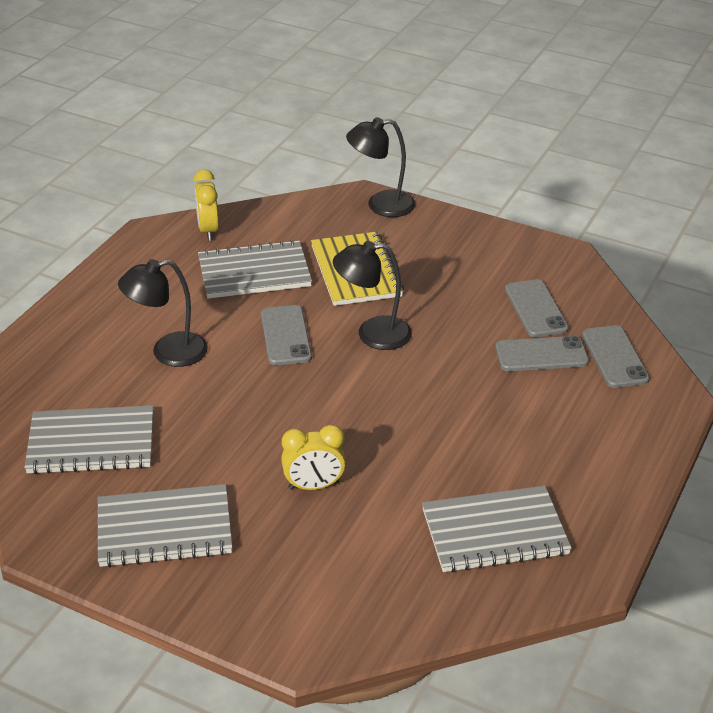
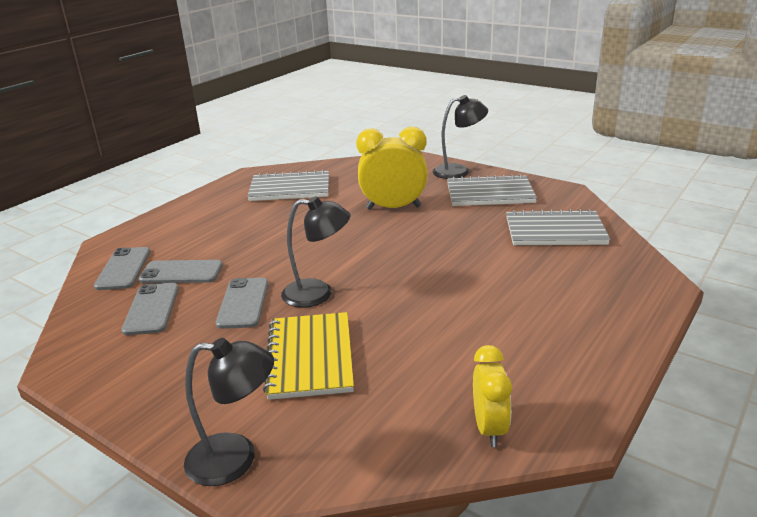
camera: 170 degrees left, 10 degrees down
black lamp [118,259,208,367] -> black lamp moved to [432,95,488,179]
grey notebook [198,240,312,299] -> none
grey phone [261,305,312,365] -> grey phone moved to [216,278,268,329]
yellow clock [281,424,346,490] -> yellow clock [356,127,428,210], size x1.63

